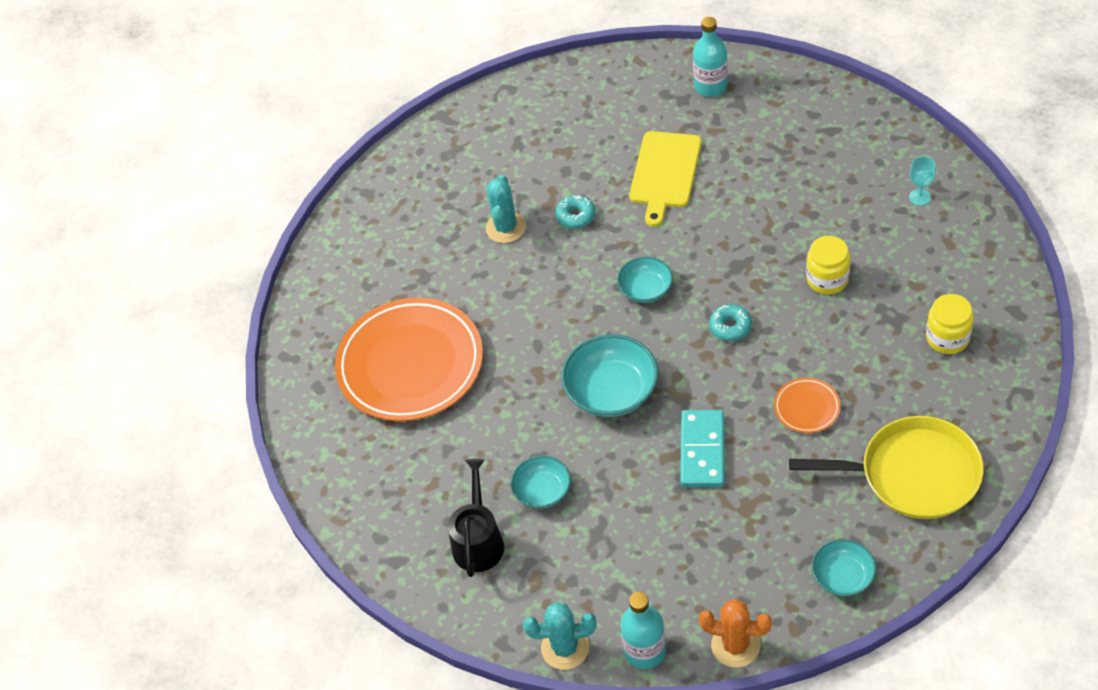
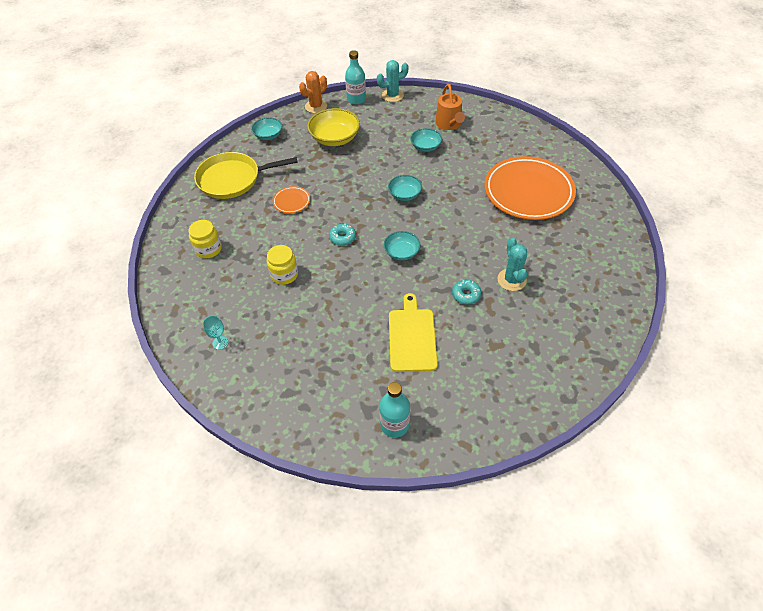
camera: 160 degrees right, 0 degrees up
black watering can [448,459,504,577] -> orange watering can [435,84,465,130]
turquoise bowl [561,334,658,417] -> turquoise bowl [388,175,422,201], size x0.60
turquoise domino [680,410,724,487] -> none
orange cactus [699,599,772,667] -> orange cactus turned 45 degrees counterclockwise [299,71,327,113]
none -> yellow bowl [307,108,360,146]

